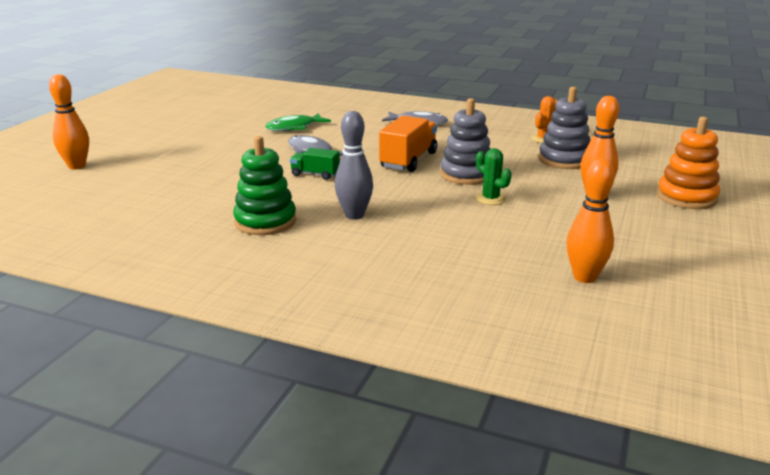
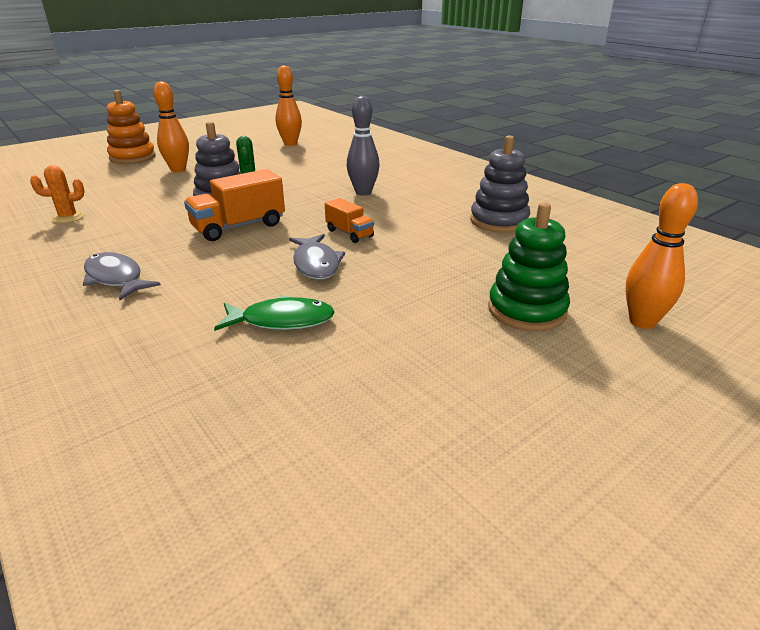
camera: 150 degrees left, 5 degrees up
green stacking toy [233,136,296,235] -> green stacking toy moved to [488,202,570,331]
green truck [290,148,340,180] -> orange truck [325,198,374,243]
grey stacking toy [539,87,591,169] -> grey stacking toy moved to [470,135,530,233]

